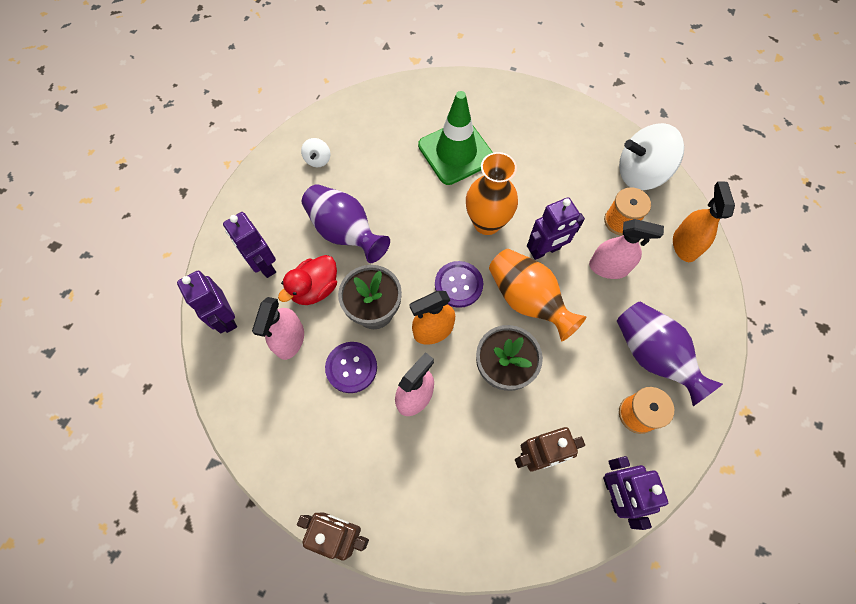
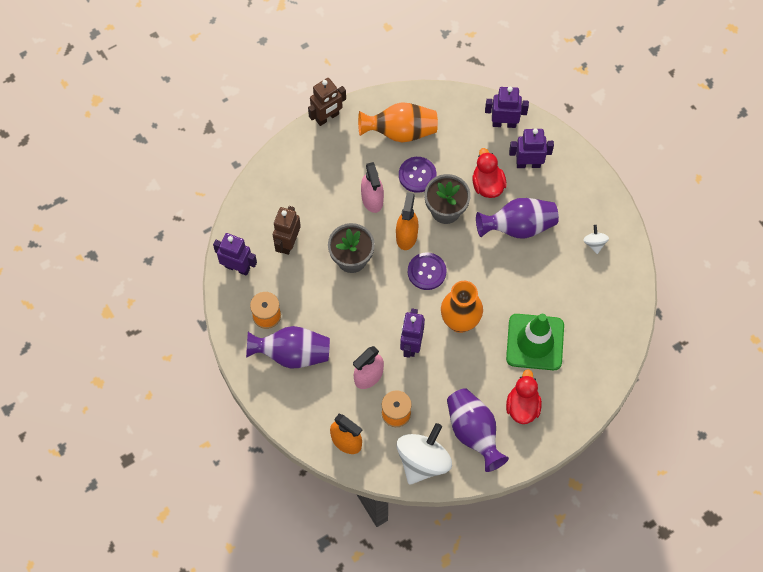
camera: 125 degrees right, 0 degrees up
pink spray bottle [252,297,304,360] -> none
white spinning top [301,138,330,167] -> white spinning top turned 45 degrees clockwise [583,225,609,254]
orange vase [489,249,586,341] -> orange vase moved to [358,102,438,143]
none -> purple vase [447,388,509,472]
none -> red duck [506,369,542,424]

